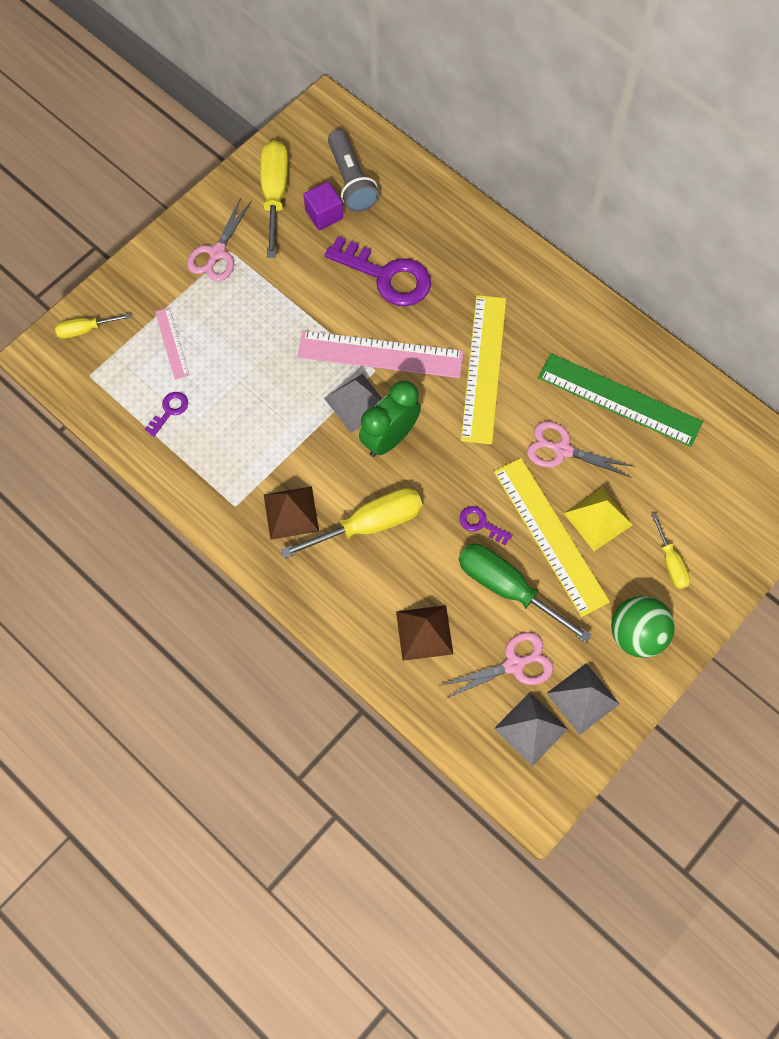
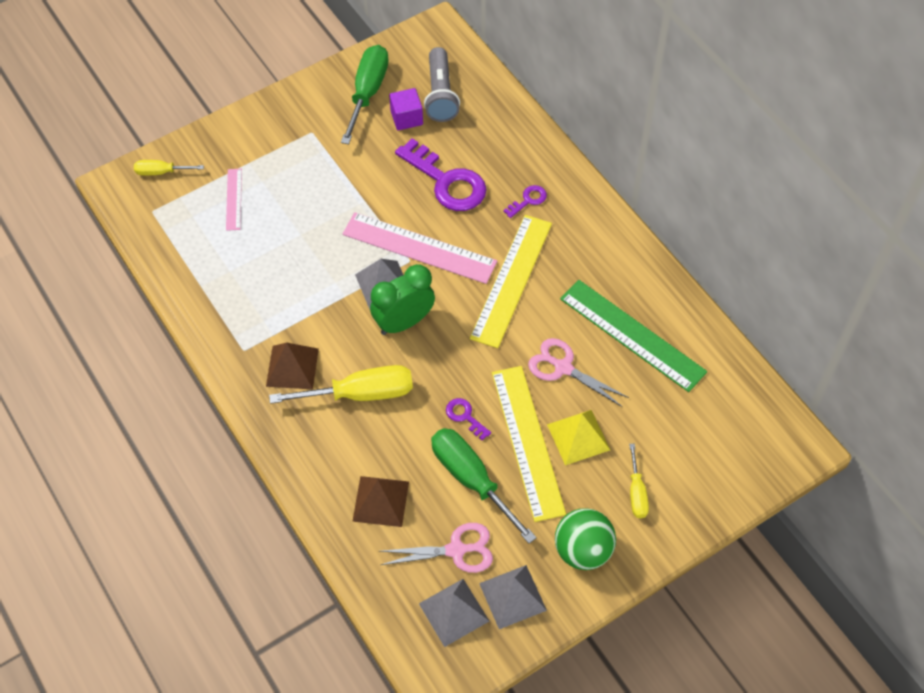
camera: 15 degrees right, 10 degrees down
purple key [145,392,188,437] -> purple key moved to [503,185,547,218]
pink scissors [187,197,252,281] -> none
yellow screwdriver [260,140,288,258] -> green screwdriver [341,45,389,144]

